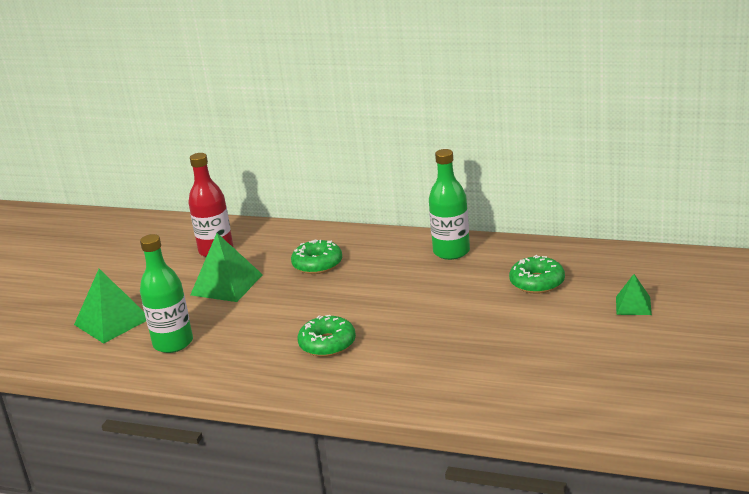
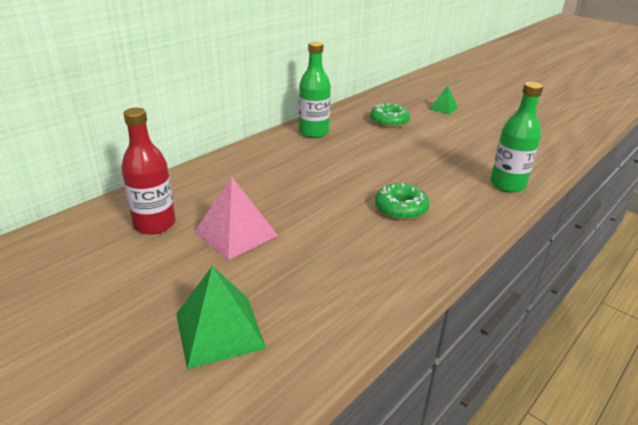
camera: 70 degrees left, 5 degrees up
green bottle [140,234,193,353] -> green bottle moved to [490,82,543,193]
green pyramid [190,233,263,302] -> pink pyramid [194,176,278,260]
green donut [291,240,342,274] -> none

